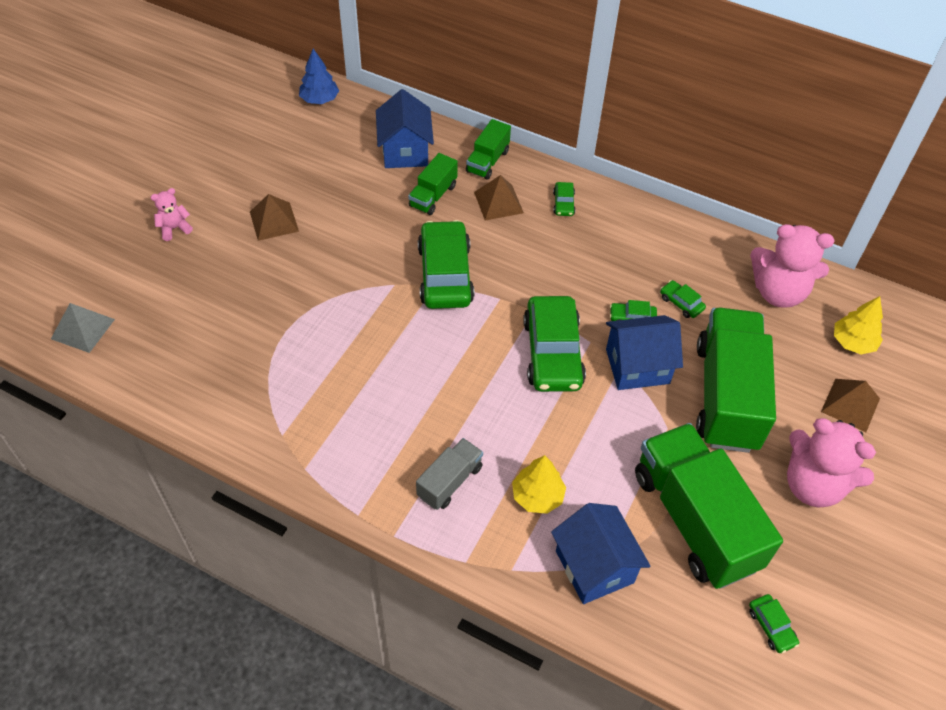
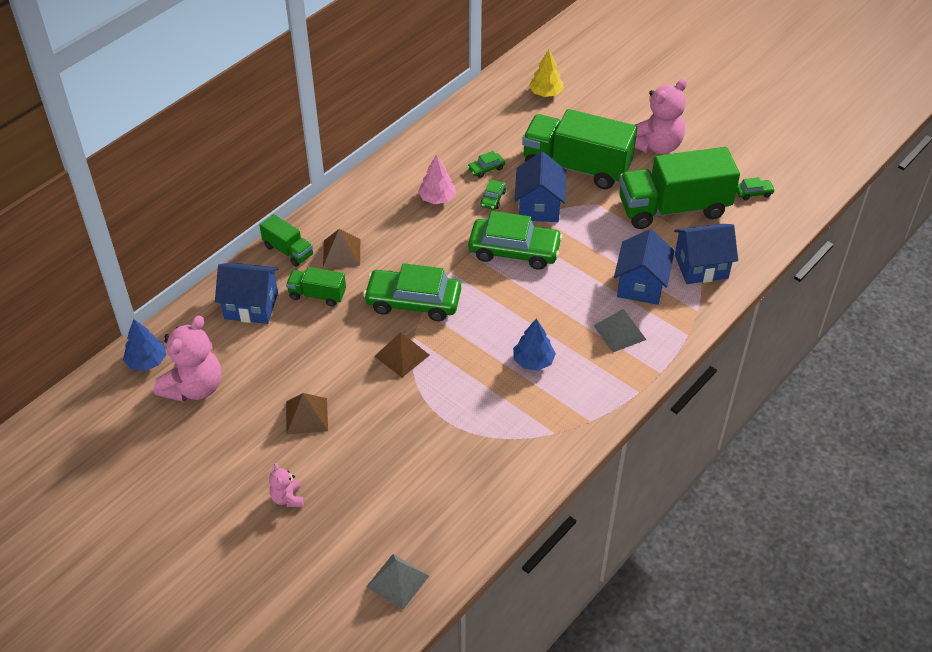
camera: 75 degrees left, 5 degrees down
green truck [408,153,458,215] -> green truck turned 150 degrees clockwise [286,267,346,306]
grey truck [416,438,483,510] -> grey pyramid [594,309,646,353]
yellow tree [512,455,566,514] -> blue house [614,229,675,305]
green car [553,182,576,216] -> none
pink teddy bear [750,224,834,308] -> pink teddy bear moved to [154,316,221,402]
brown pyramid [821,379,880,432] -> brown pyramid moved to [374,332,430,377]
none -> pink tree [418,154,456,204]
none -> blue tree [513,318,556,371]

